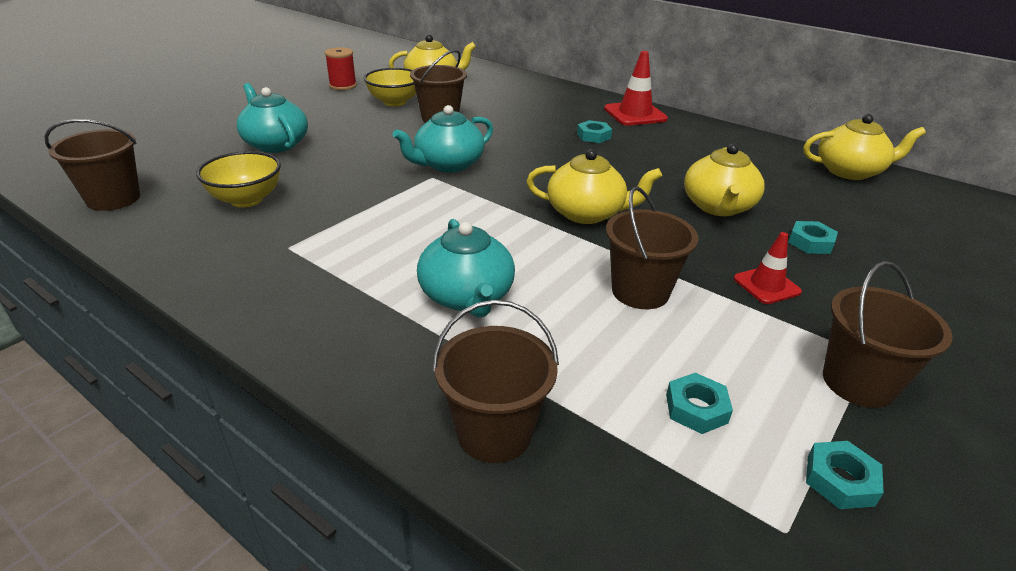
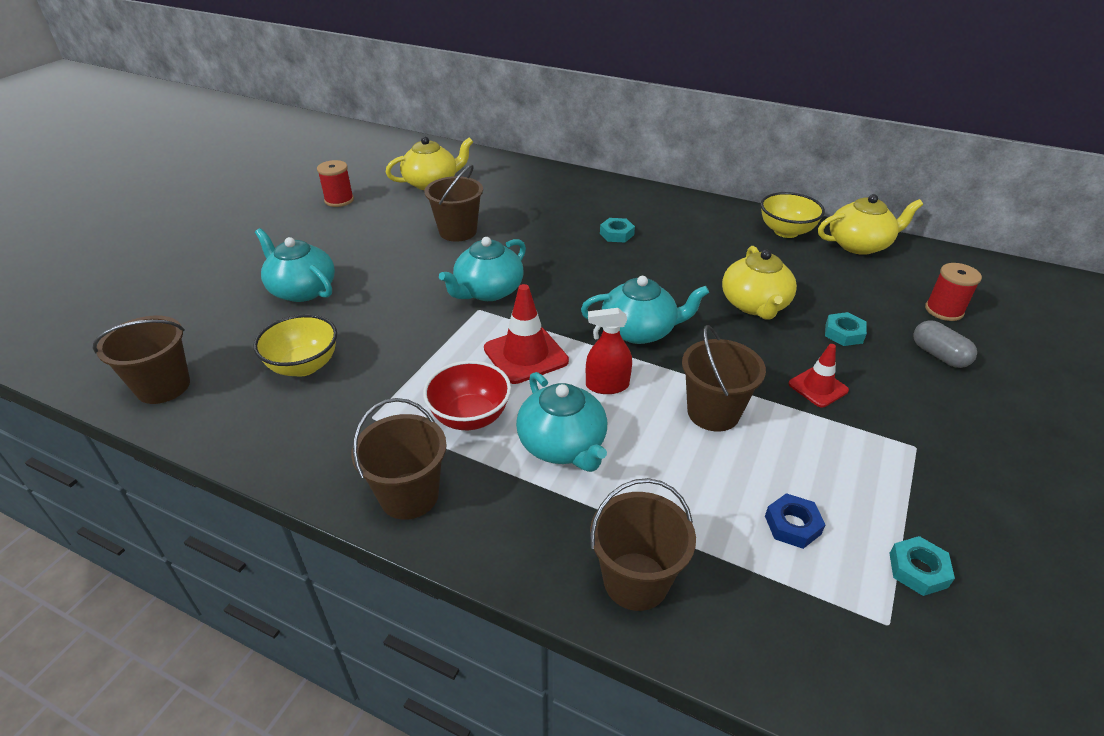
camera: 10 degrees left, 5 degrees up
yellow bowl [364,68,416,106] -> yellow bowl moved to [760,192,825,238]
yellow teapot [526,149,662,224] -> turquoise teapot [581,276,709,344]
red traffic cone [604,51,668,126] -> red traffic cone moved to [484,284,569,384]
turquoise nut [666,373,733,434] -> blue nut [765,493,826,549]
brown bucket [823,261,953,408] -> brown bucket moved to [351,398,447,520]
none -> red bowl [423,361,511,430]
none -> red spray bottle [586,308,632,394]
none -> grey capsule [913,320,977,368]
none -> red spool [925,263,982,321]

